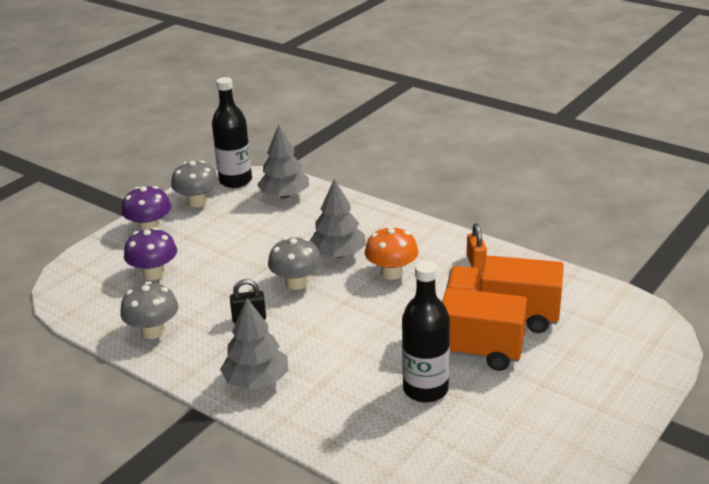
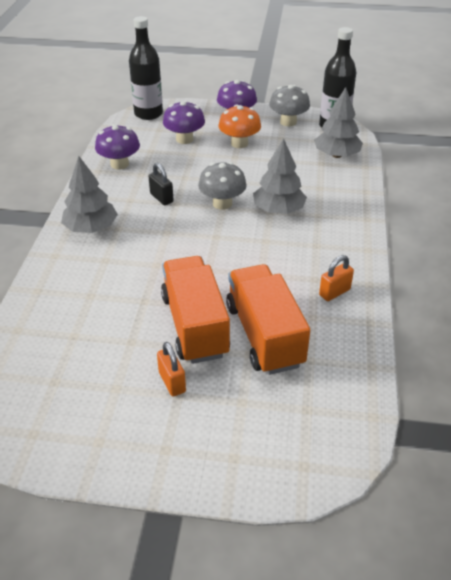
camera: 60 degrees right, 10 degrees up
grey mushroom [120,281,179,339] -> purple mushroom [95,124,140,170]
orange mushroom [365,226,418,280] -> orange mushroom moved to [219,105,261,148]
black bottle [402,261,450,403] -> black bottle moved to [129,16,163,120]
none -> orange padlock [157,342,186,396]

